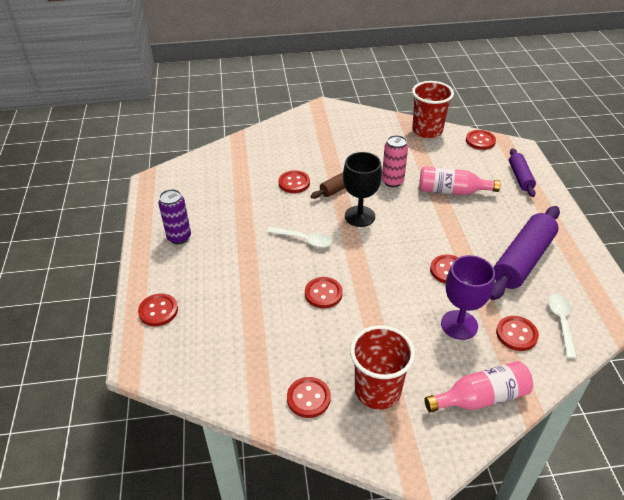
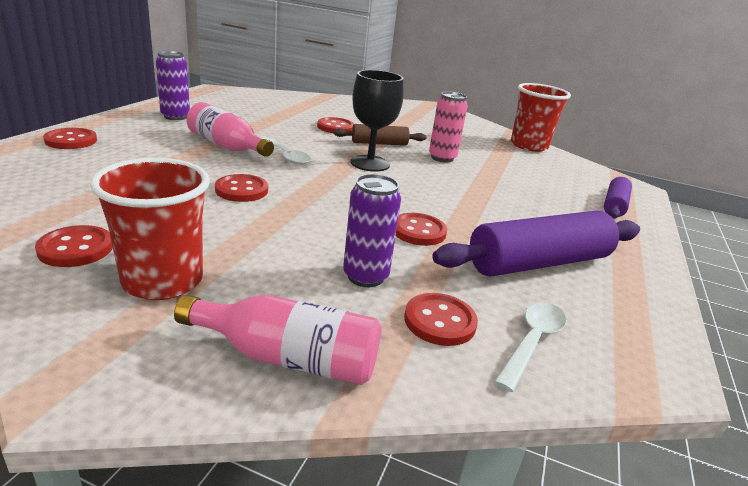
camera: 25 degrees right, 15 degrees down
pink bottle [419,166,501,195] -> pink bottle moved to [187,102,274,157]
purple goblet [441,255,495,340] -> purple can [343,174,401,287]
red button [466,130,496,150] -> none

